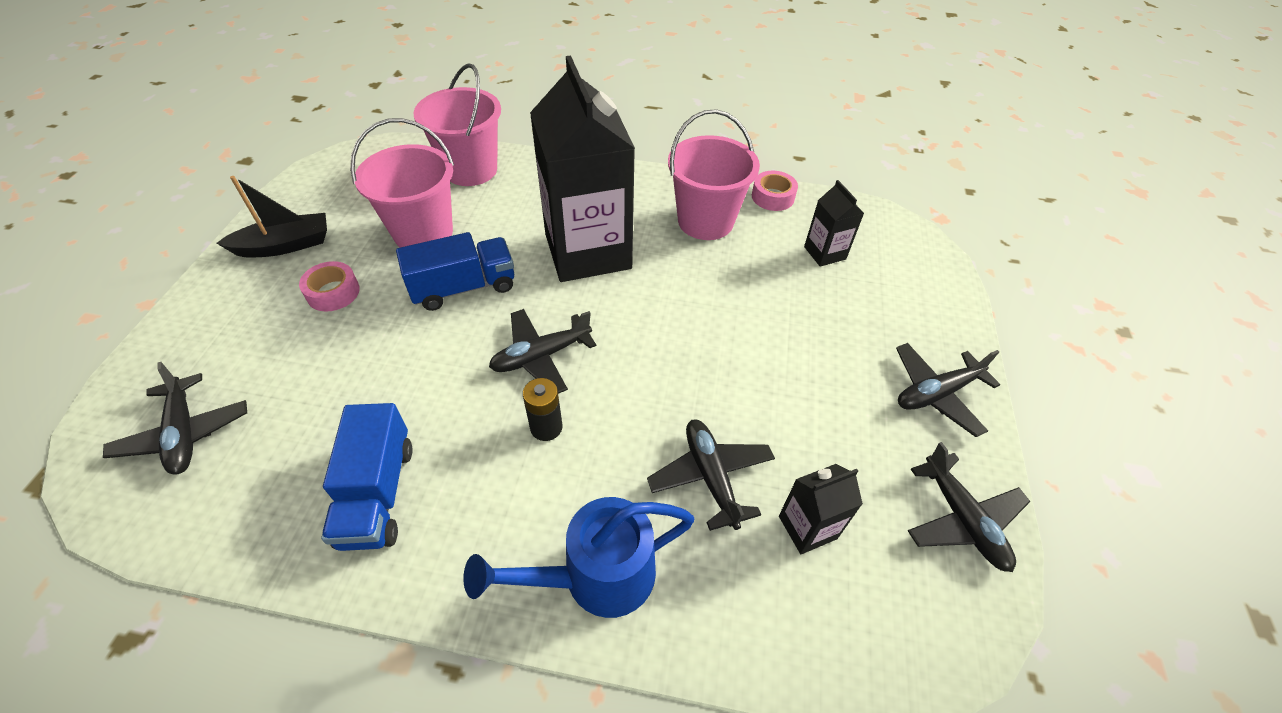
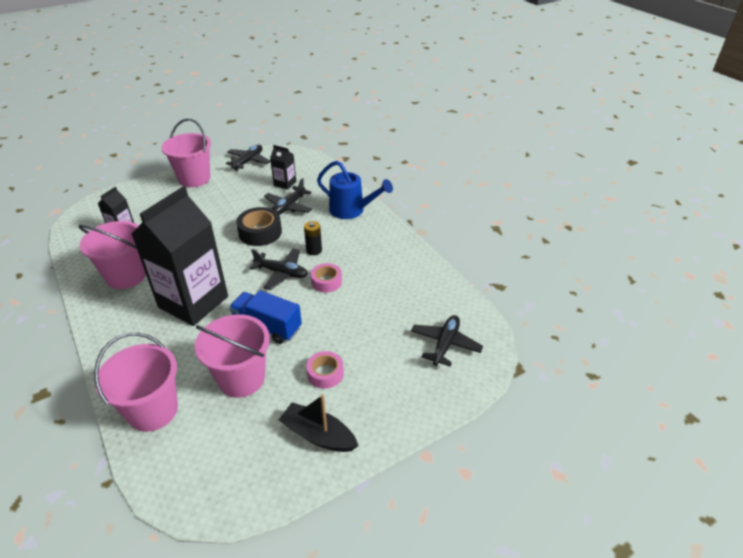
camera: 130 degrees left, 10 degrees down
blue truck [321,403,413,551] -> none
pink tape [752,171,798,211] -> pink tape moved to [311,263,342,293]
black plane [896,343,1000,437] -> pink bucket [161,118,211,187]
none -> black tape [236,207,282,246]

